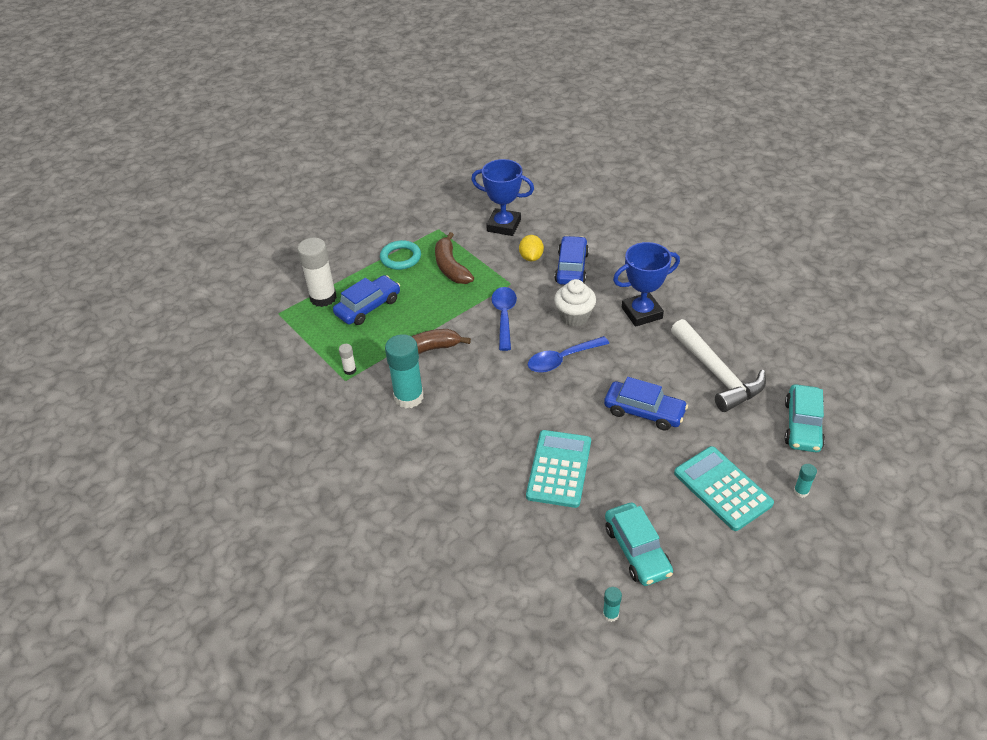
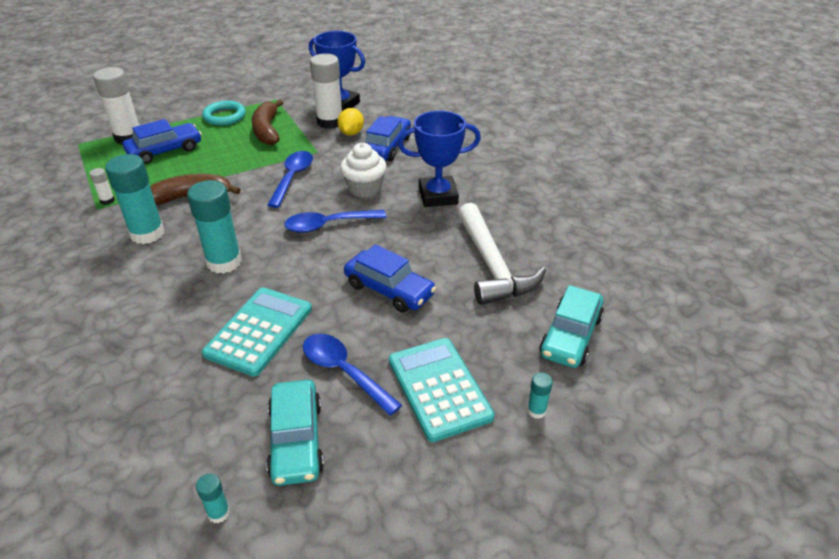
camera: 10 degrees right, 5 degrees down
none -> turquoise glue stick [187,180,242,274]
none -> blue spoon [303,334,402,416]
none -> white glue stick [310,53,342,129]

